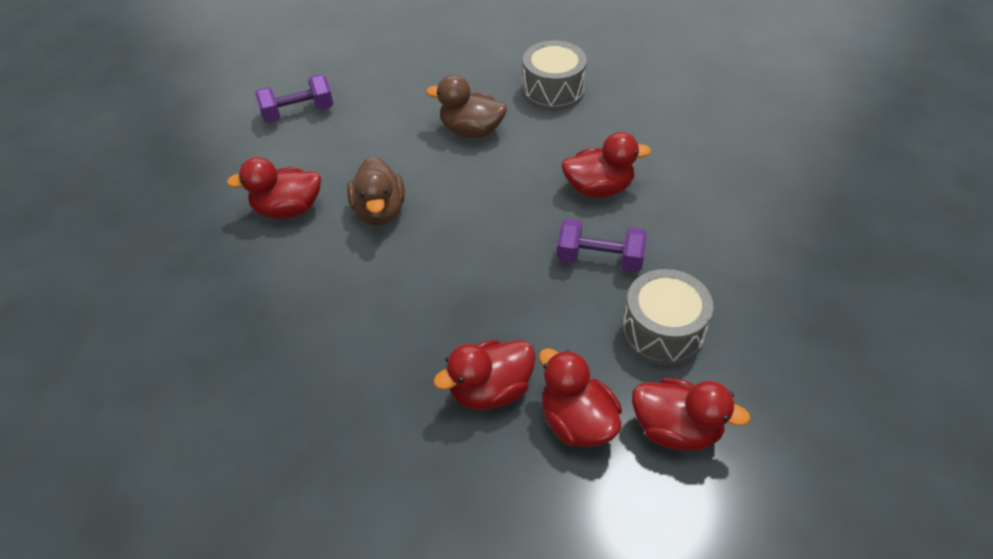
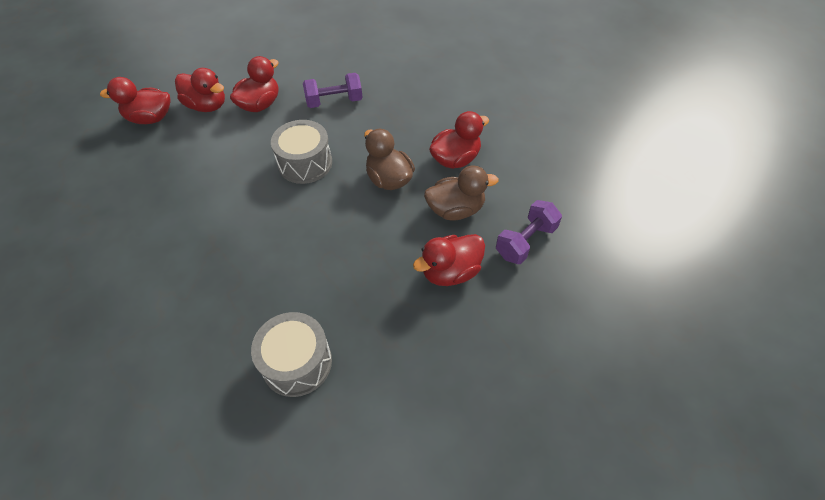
camera: 155 degrees right, 5 degrees up
brown duck [426,75,507,138] -> brown duck moved to [424,166,499,221]
purple dumbbell [557,219,647,272] -> purple dumbbell moved to [303,73,363,108]
red duck [562,132,651,198] -> red duck moved to [413,234,485,286]
grey drum [622,269,713,366] -> grey drum moved to [271,120,332,184]

